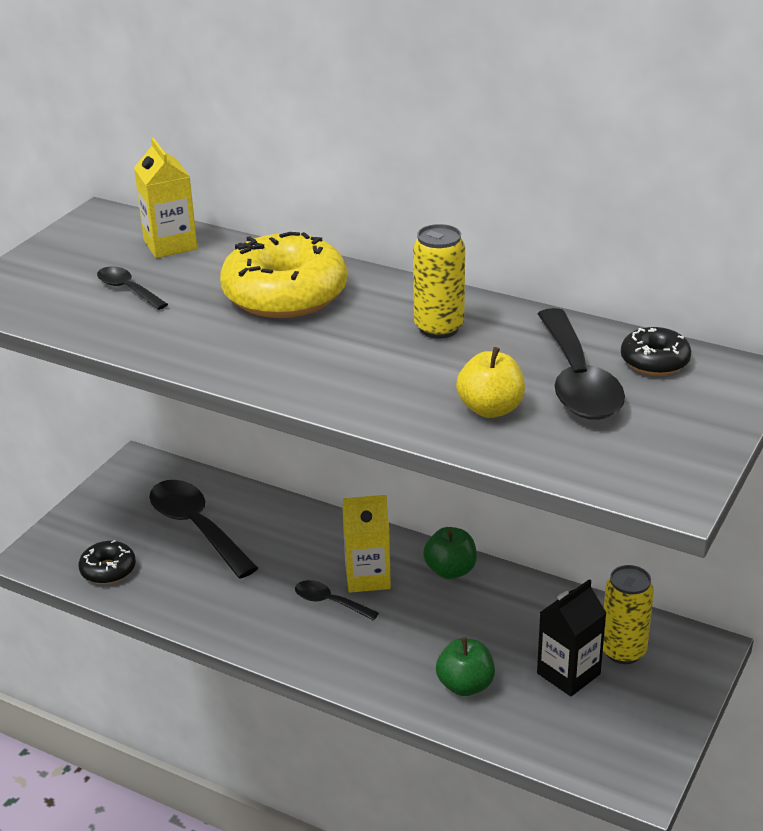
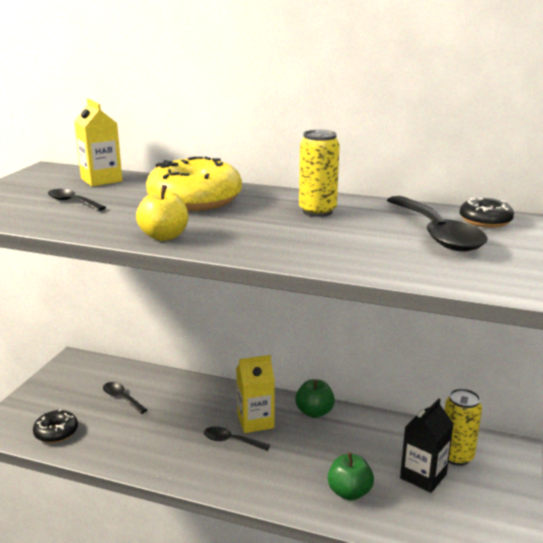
camera: 10 degrees left, 10 degrees down
black spoon [149,480,258,579] -> black spoon [103,382,147,414], size x0.51
yellow apple [456,347,525,418] -> yellow apple moved to [136,185,188,241]

